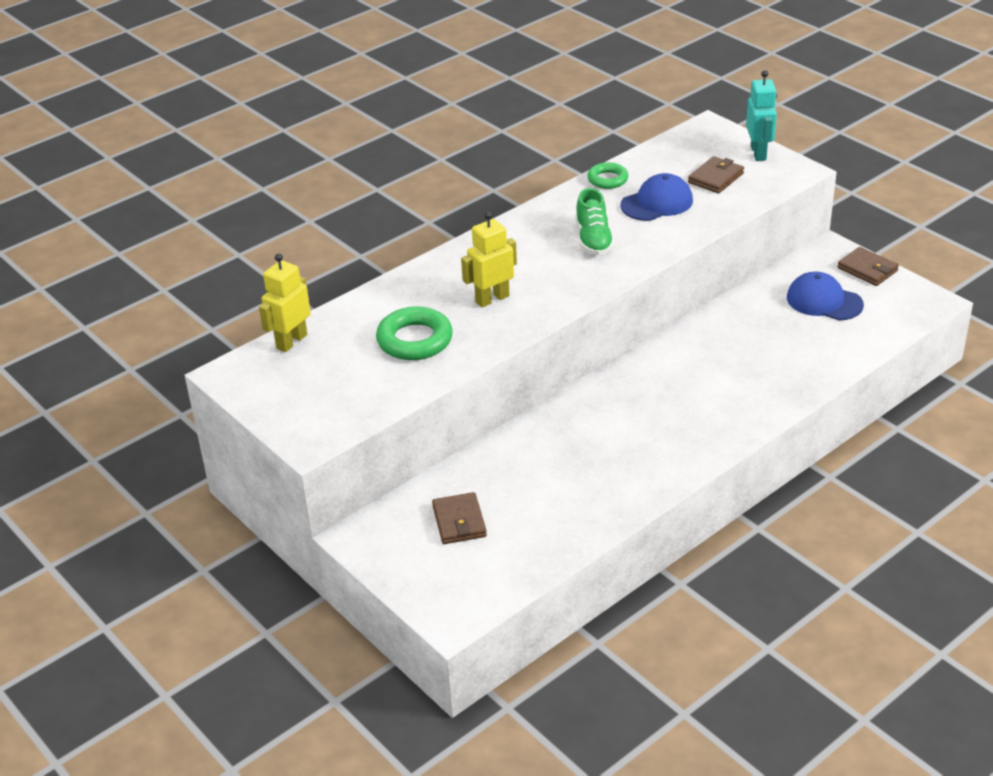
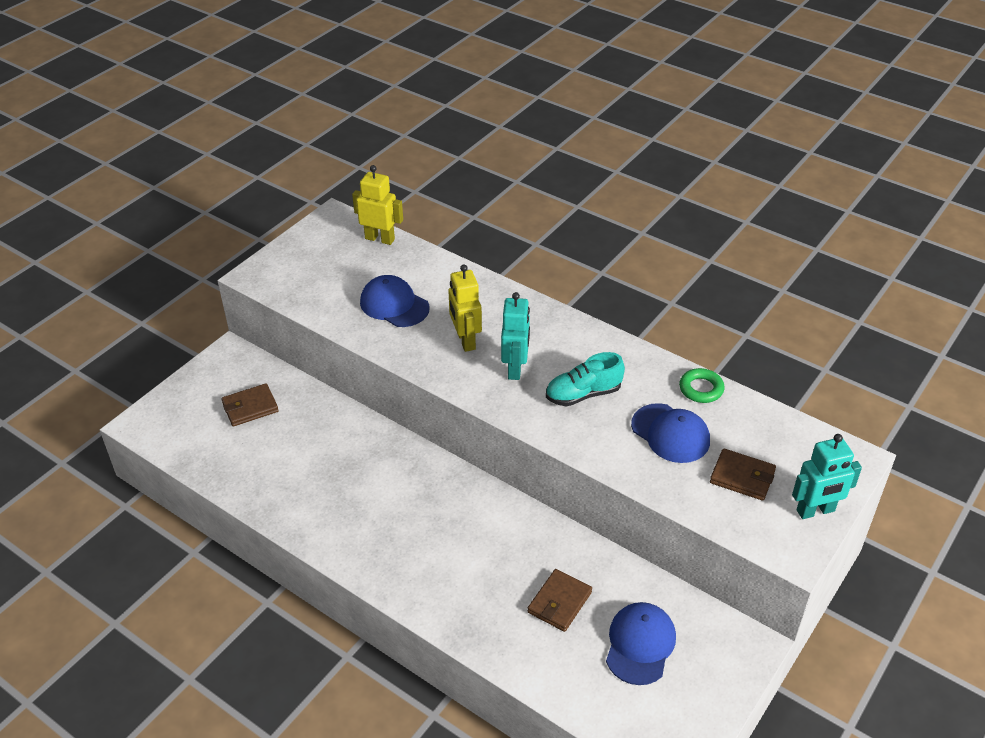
camera: 75 degrees right, 5 degrees up
green ring [376,307,453,360] -> blue cap [360,275,430,327]
yellow robot [461,212,517,307] -> yellow robot turned 150 degrees counterclockwise [449,265,482,352]
green shoe [576,188,615,255] -> turquoise shoe [546,352,625,406]
brown wallet [837,247,899,286] -> brown wallet moved to [528,569,592,632]
none -> turquoise robot [501,292,530,380]

